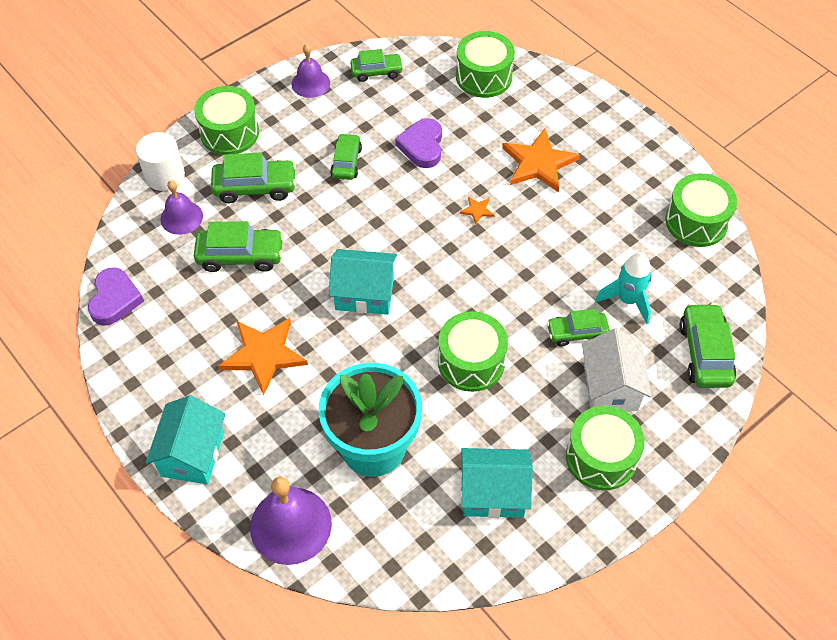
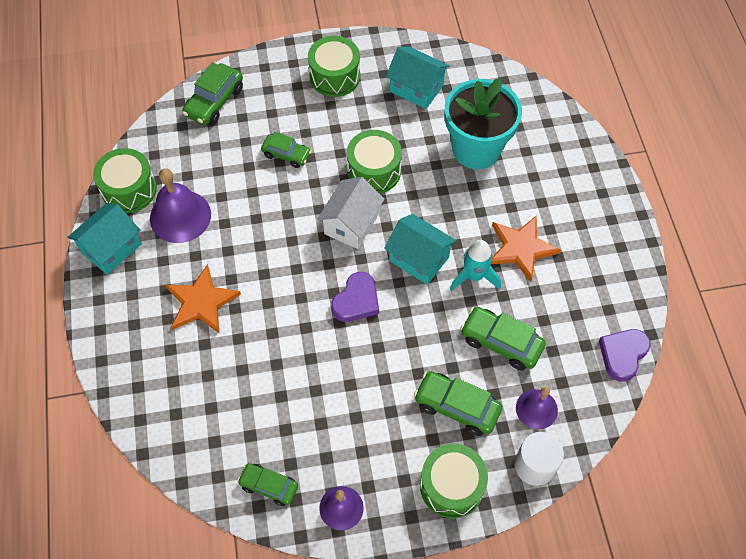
camera: 150 degrees left, 5 degrees up
turquoise house [146,395,225,485] -> turquoise house moved to [67,203,142,275]
purple bell [250,477,332,565] -> purple bell moved to [150,168,211,243]
green car [330,133,362,180] -> none
purple heart [395,118,442,168] -> purple heart moved to [331,272,379,322]
green drum [456,31,515,98] -> none
orange star [460,196,494,224] -> none
white house [582,328,652,412] -> white house moved to [317,177,385,249]
turquoise rocket [595,252,652,324] -> turquoise rocket moved to [450,240,501,291]

